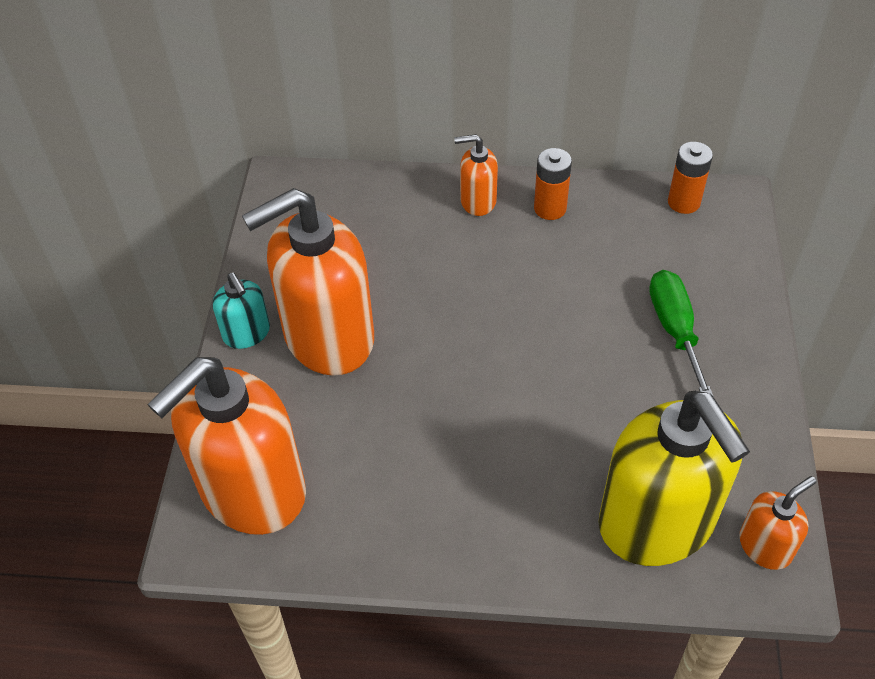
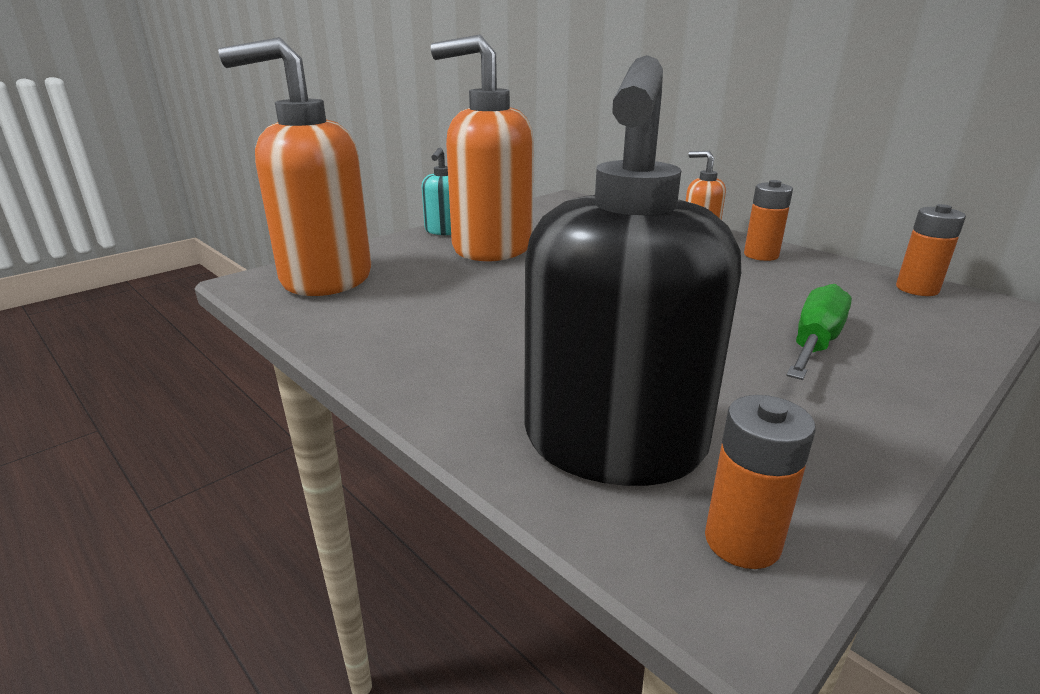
camera: 40 degrees right, 25 degrees down
yellow soap dispenser [599,391,750,566] -> black soap dispenser [524,55,741,486]
orange soap dispenser [739,476,816,570] -> orange battery [705,395,816,569]

